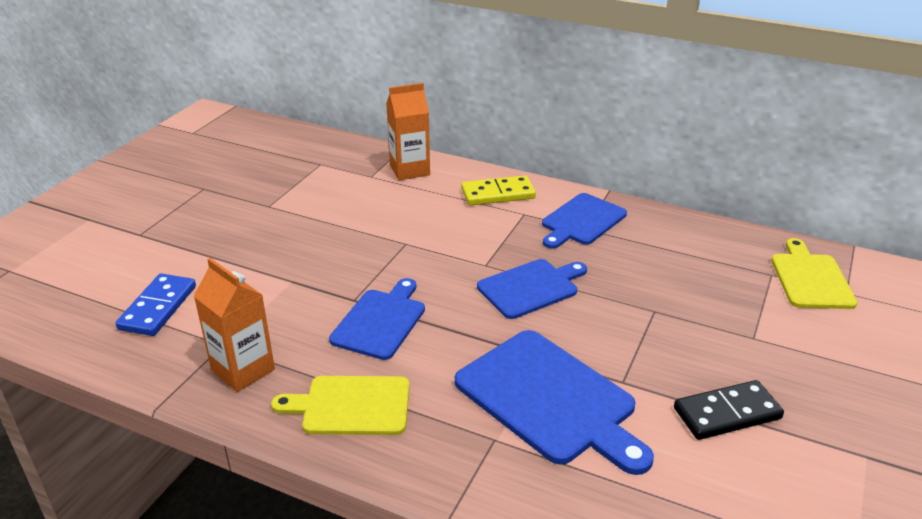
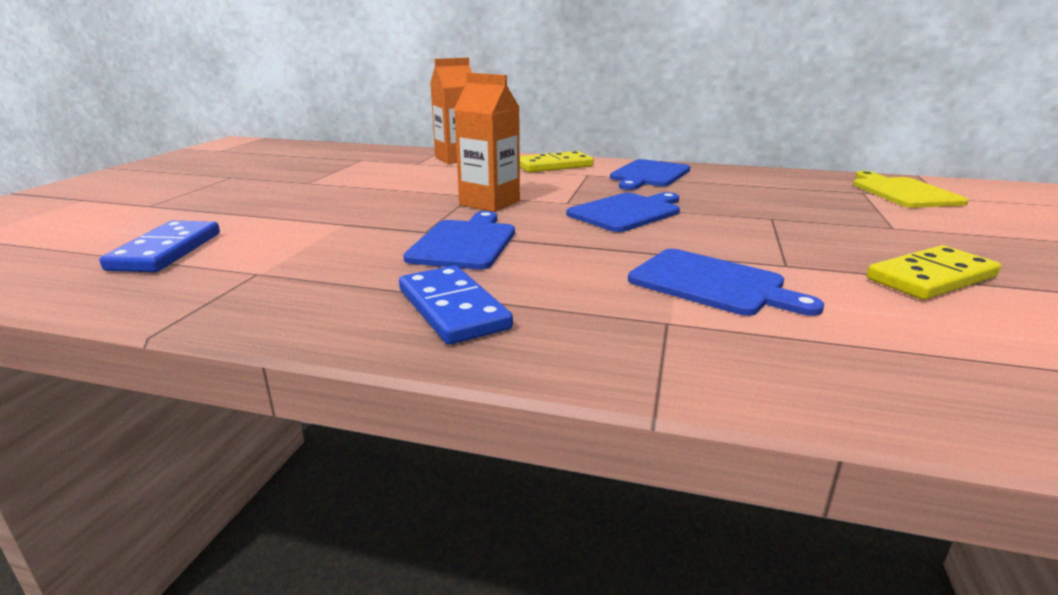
camera: 10 degrees left, 10 degrees down
orange carton [194,258,275,392] -> orange carton moved to [454,73,520,212]
yellow cutting board [271,376,410,435] -> blue domino [399,266,513,345]
blue cutting board [455,330,654,475] -> blue cutting board [628,249,824,316], size x0.64
black domino [674,380,784,440] -> yellow domino [867,245,1001,300]

